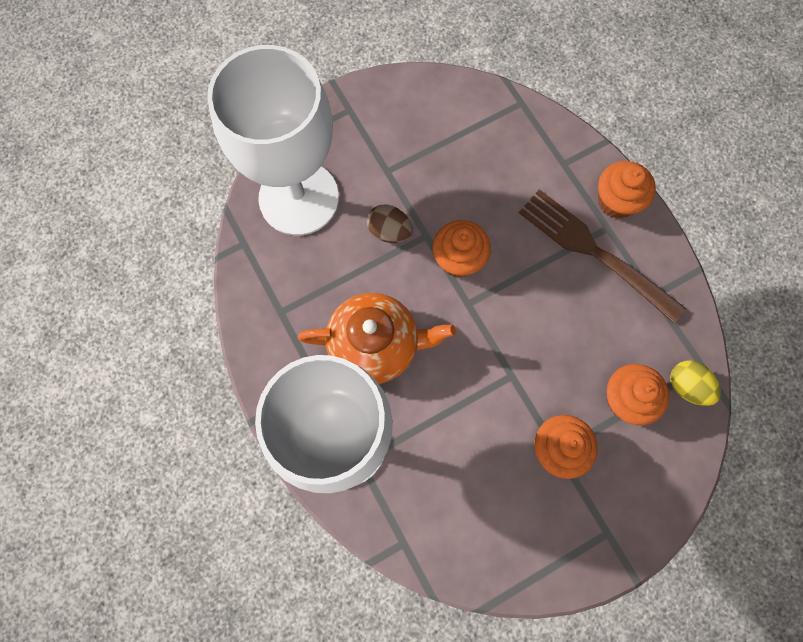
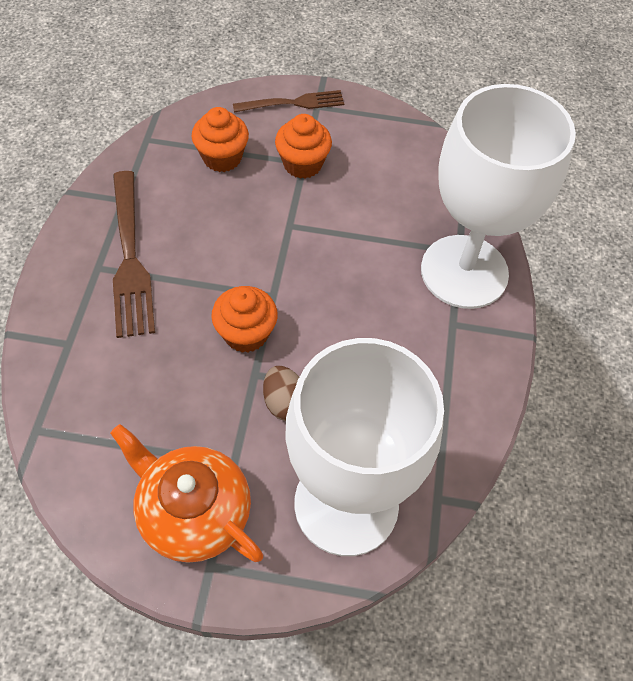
camera: 145 degrees left, 15 degrees down
orange teapot [298,293,456,384] -> orange teapot moved to [110,424,263,563]
orange cupcake [598,161,656,219] -> none
yellow egg [670,360,721,406] -> none
none -> brown fork [233,90,344,113]

